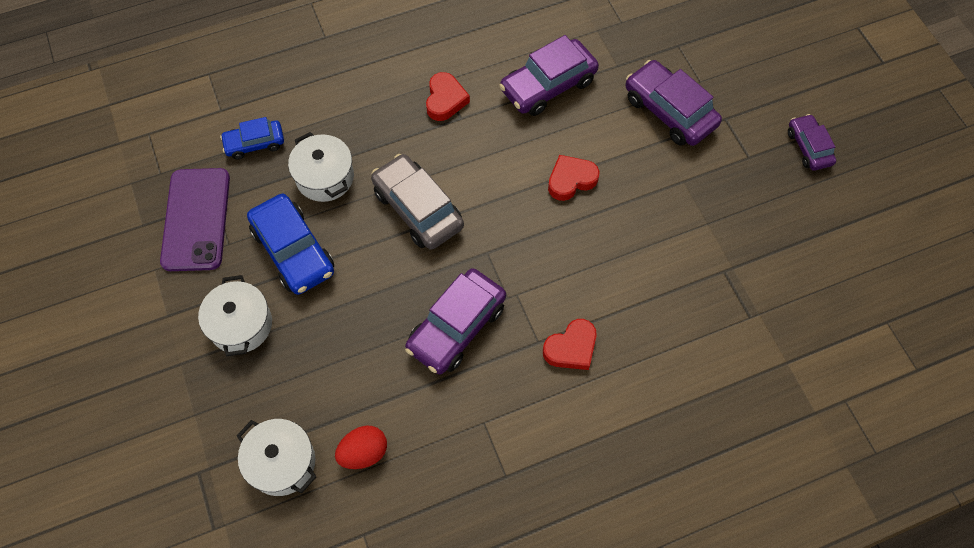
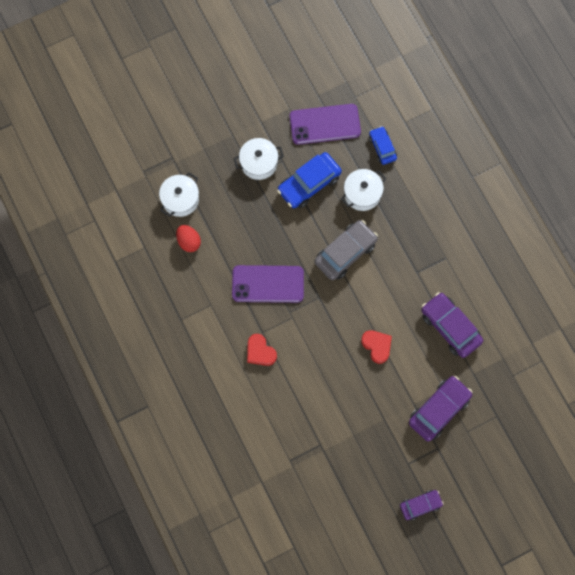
camera: 85 degrees right, 10 degrees up
purple car [405,268,506,374] -> purple phone [232,265,304,303]
red heart [426,72,470,121] -> none

